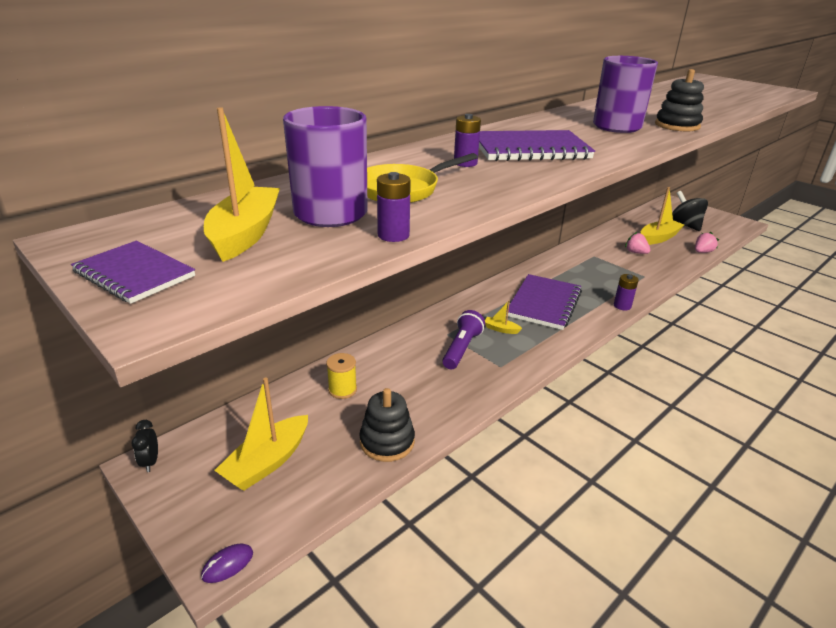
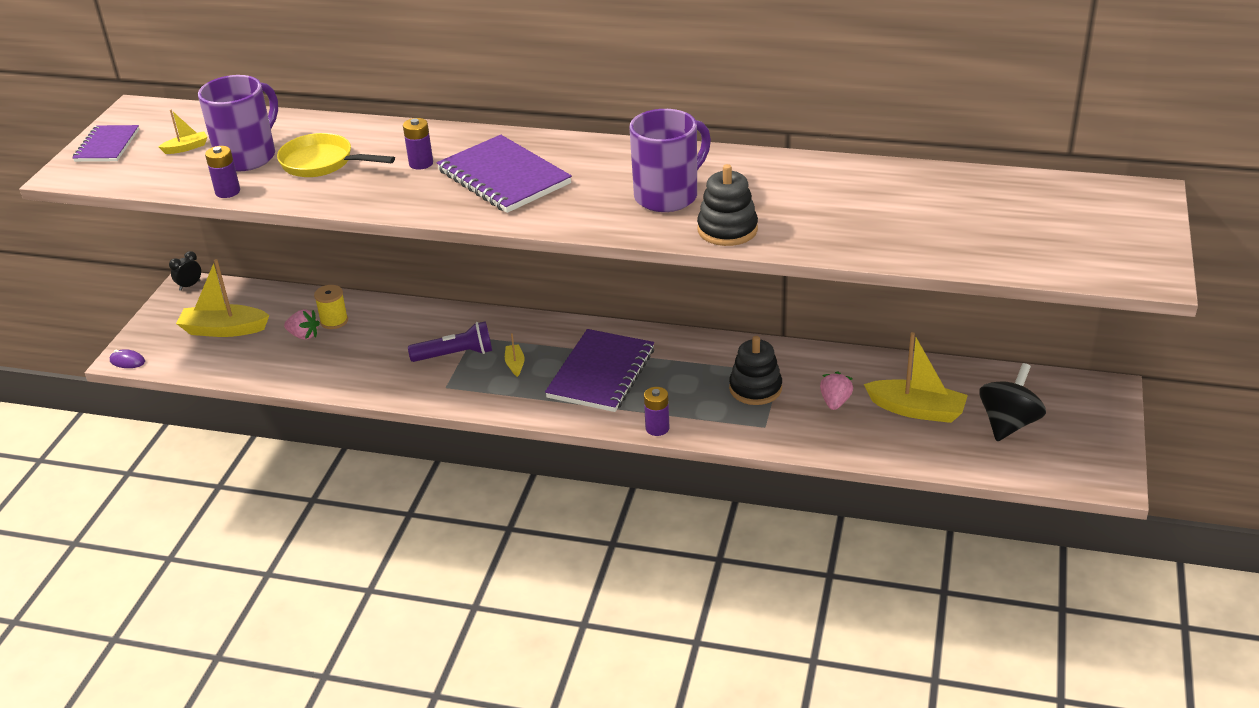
camera: 60 degrees right, 5 degrees up
yellow boat [204,107,280,262] -> yellow boat [159,110,208,154], size x0.48
black stacking toy [359,388,415,462] -> black stacking toy moved to [729,336,782,405]
purple notebook [506,274,582,330] -> purple notebook turned 60 degrees counterclockwise [545,329,654,412]
pink strawberry [695,232,719,253] -> pink strawberry moved to [284,309,320,340]

